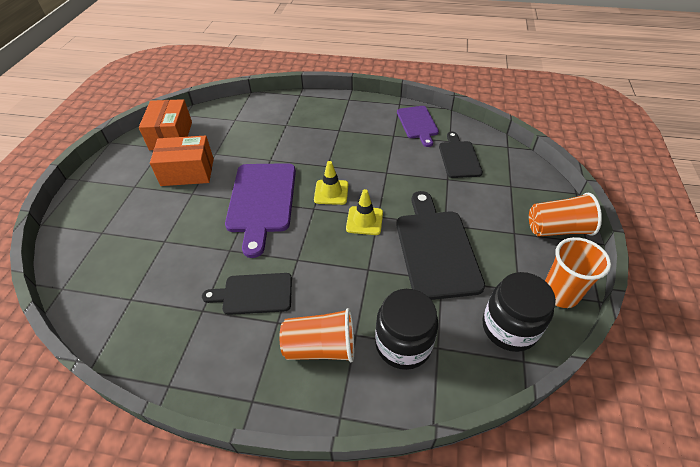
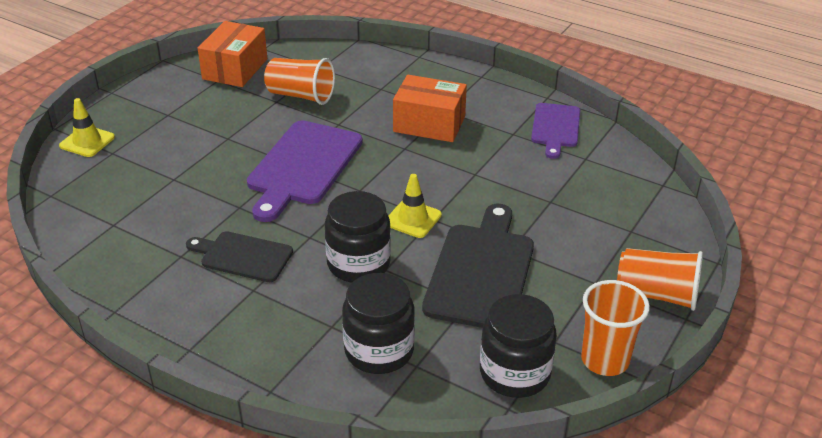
camera: 20 degrees right, 10 degrees down
orange box [150,135,214,186] -> orange box moved to [393,75,467,142]
orange cup [279,308,354,362] -> orange cup moved to [264,58,335,105]
yellow traffic cone [314,161,348,205] -> yellow traffic cone moved to [59,98,115,157]
black cutting board [439,132,483,178] -> none
none -> black jar [325,191,391,283]

